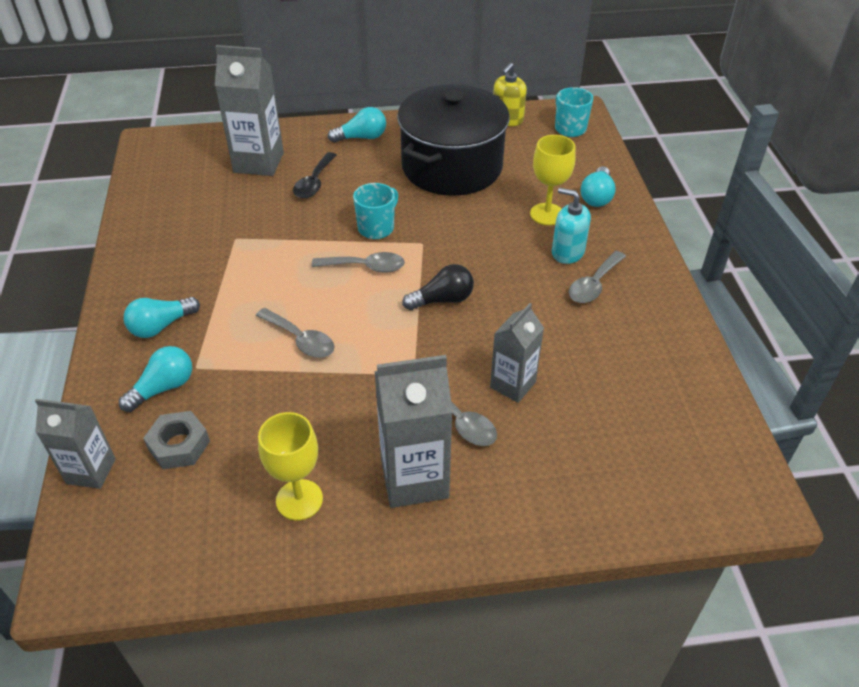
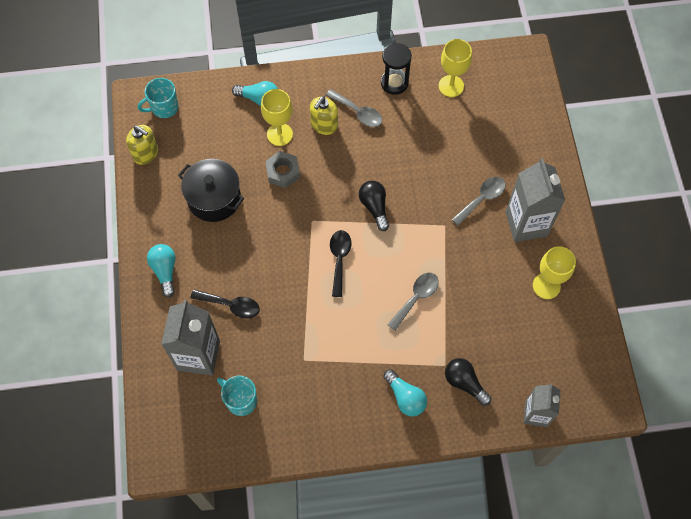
camera: 90 degrees left, 20 degrees up
turquoise light bulb [119,346,192,412] -> black light bulb [445,358,491,406]
grey nut [143,411,210,469] -> grey nut moved to [265,151,300,188]
grey spoon [312,252,405,273] -> black spoon [330,230,352,297]
turquoise mug [353,183,398,239] -> turquoise mug moved to [217,376,257,416]
black pot [397,84,510,196] -> black pot [178,159,244,222], size x0.63
grey carton [490,303,544,403] -> none
turquoise soap dispenser [552,188,591,264] -> yellow soap dispenser [310,96,338,135]
none -> black hourglass [381,43,412,95]
none -> yellow goblet [439,39,472,97]

